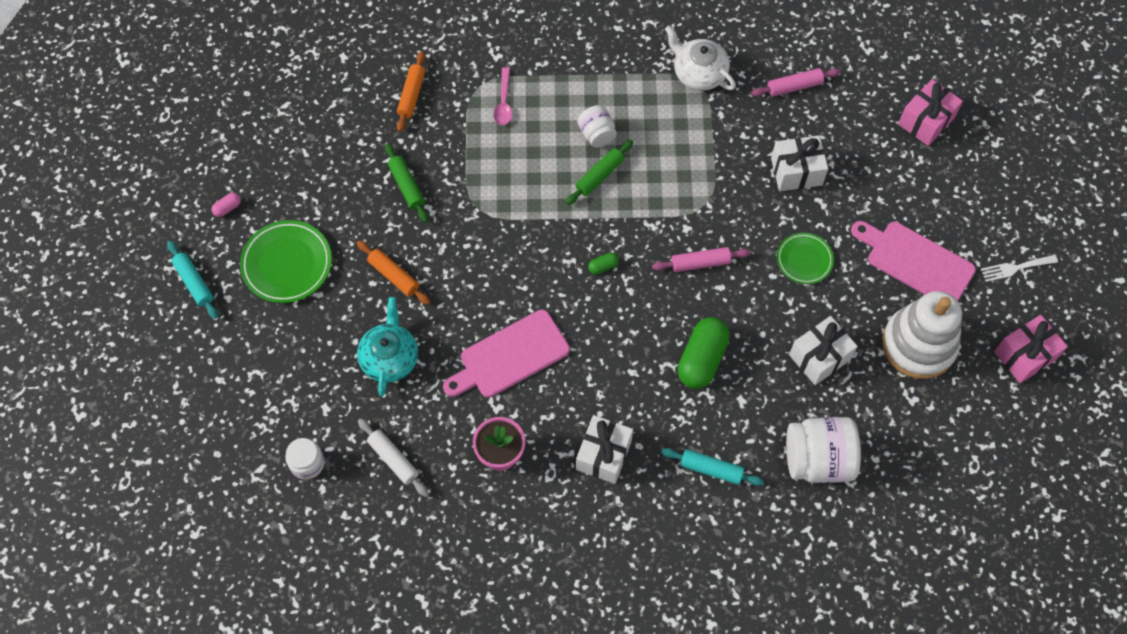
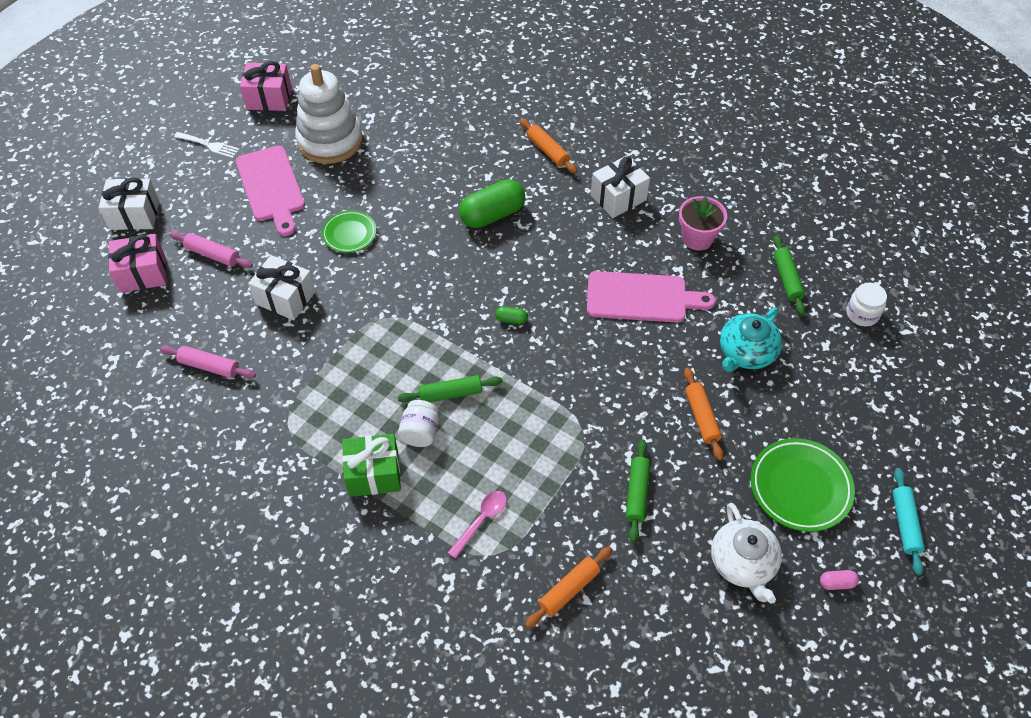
camera: 145 degrees left, 10 degrees down
white rolling pin [358,418,428,496] -> green rolling pin [773,235,805,315]
pink rolling pin [652,247,750,272] -> pink rolling pin moved to [170,231,253,268]
turquoise rolling pin [661,448,764,486] -> orange rolling pin [520,118,577,174]
white teapot [665,25,736,91] -> white teapot moved to [711,503,782,604]
white jar [786,417,861,483] -> none
white gift [789,316,858,385] -> white gift moved to [99,178,159,230]
none -> green gift [342,434,401,497]

